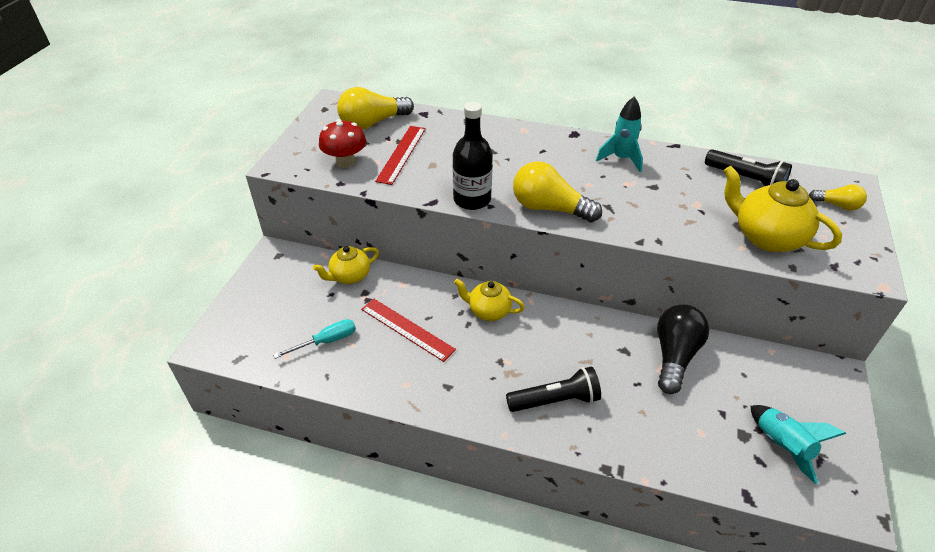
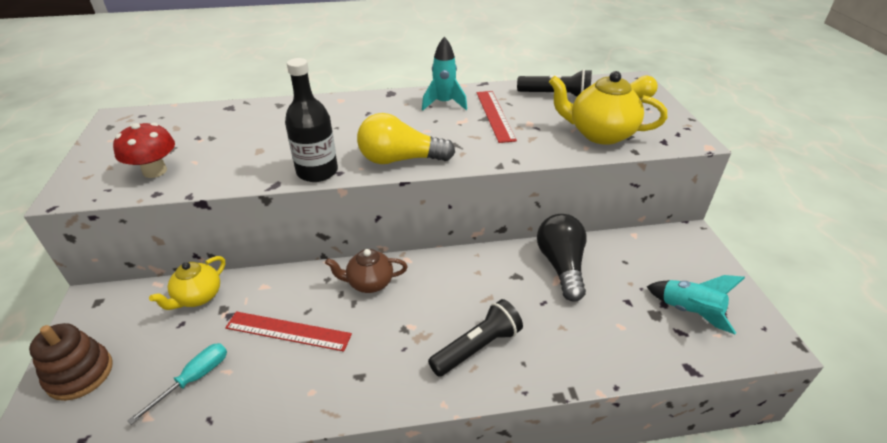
camera: 25 degrees left, 5 degrees down
yellow light bulb [337,87,414,130] -> none
red ruler [375,126,426,185] -> red ruler moved to [476,91,517,143]
yellow teapot [454,279,525,321] -> brown teapot [325,249,407,293]
none -> brown stacking toy [29,323,113,401]

